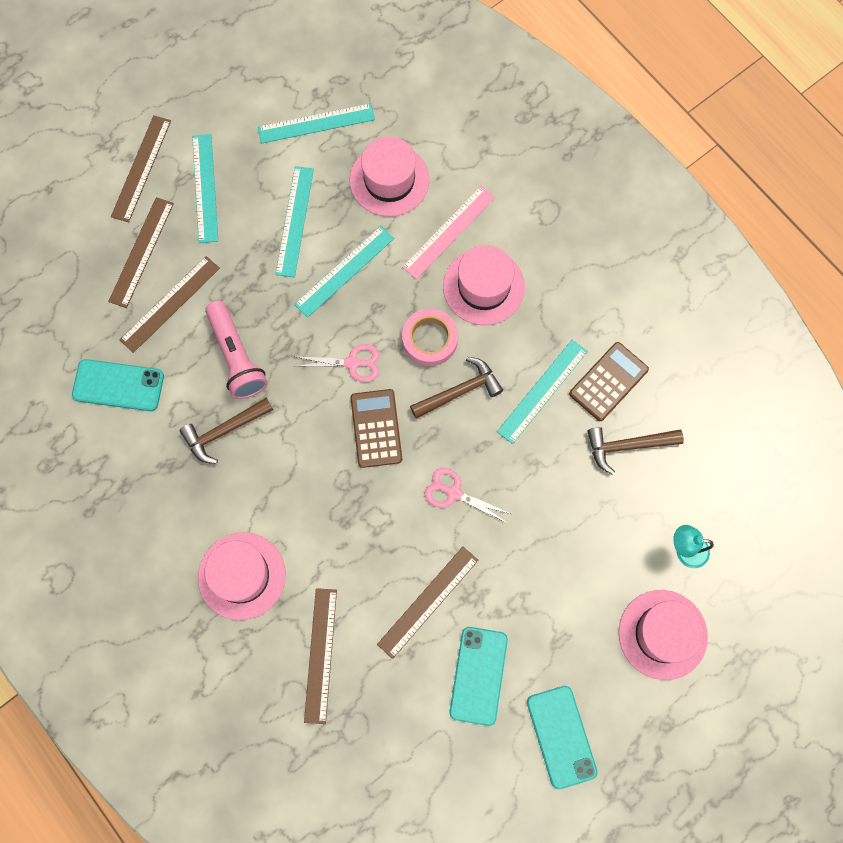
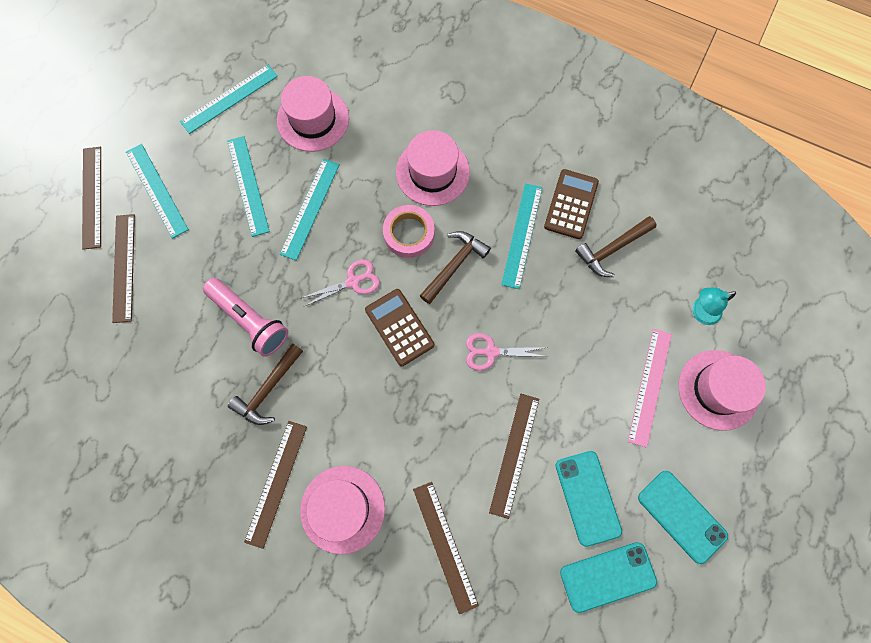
camera: 25 degrees left, 0 degrees up
turquoise phone [72,359,164,411] -> turquoise phone moved to [560,542,657,613]
brown ruler [120,256,220,353] -> brown ruler moved to [244,421,307,549]
pink ruler [402,186,495,279] -> pink ruler moved to [628,329,672,448]

